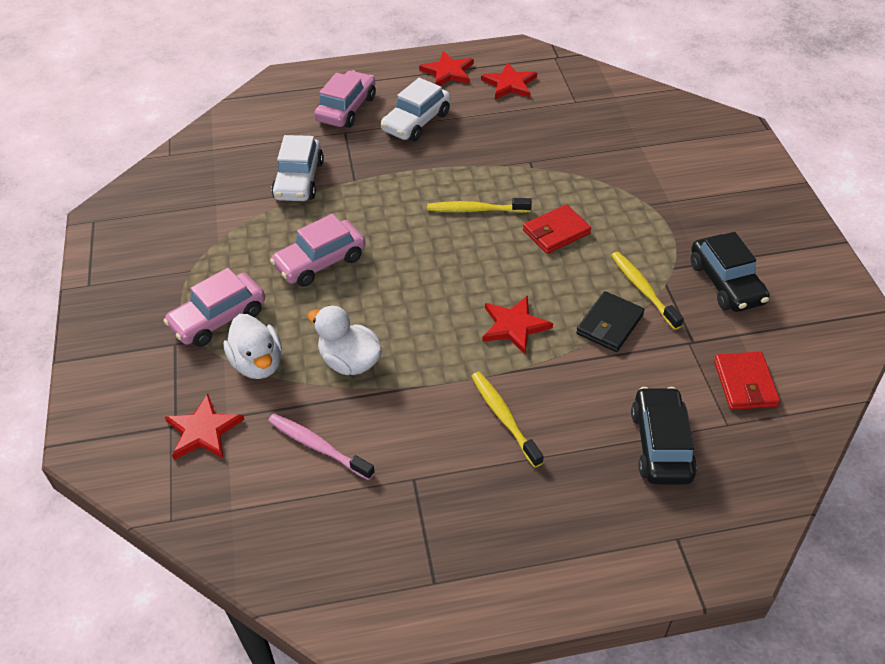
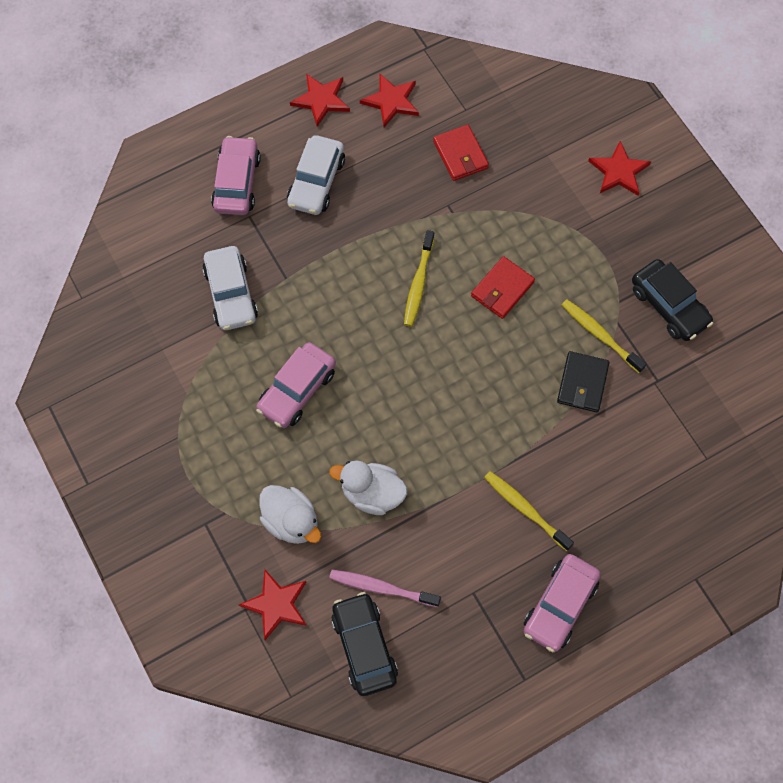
camera: 20 degrees left, 20 degrees up
pink car [163,268,265,347] -> pink car moved to [524,554,601,653]
yellow toothbrush [427,198,532,213] -> yellow toothbrush turned 60 degrees counterclockwise [404,230,434,327]
red star [482,295,553,354] -> red star moved to [588,141,651,196]
black car [631,387,697,485] -> black car moved to [331,592,398,696]
red wallet [714,352,780,410] -> red wallet moved to [433,125,489,181]

